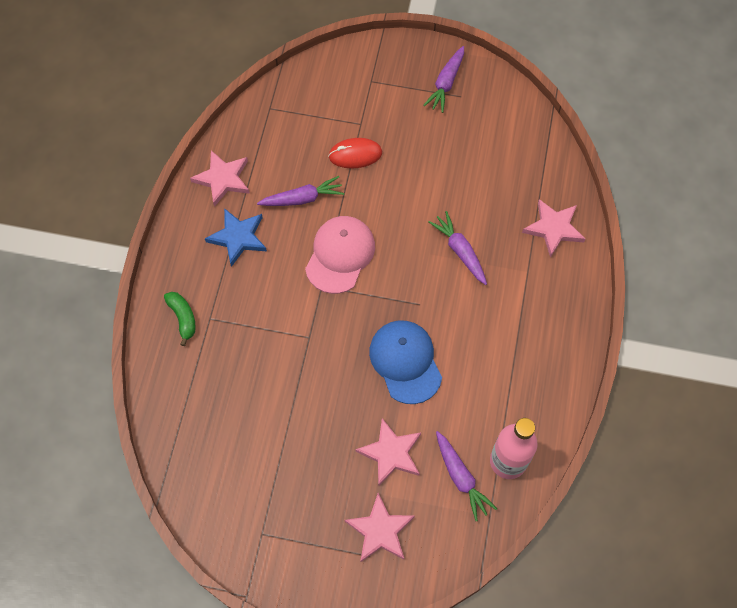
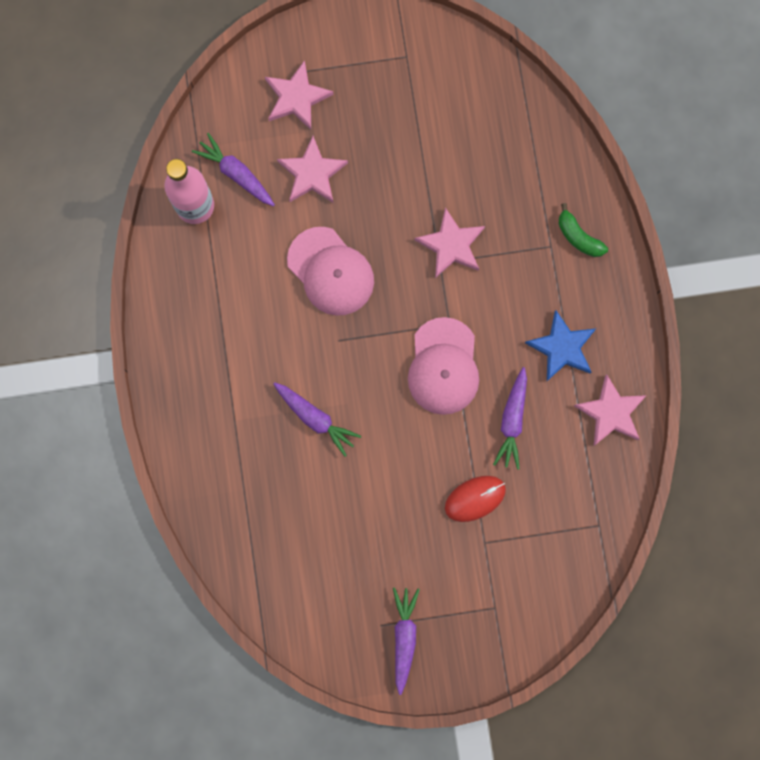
camera: 160 degrees right, 15 degrees up
purple carrot [257,176,344,206] -> purple carrot turned 45 degrees counterclockwise [493,367,527,470]
blue cap [369,320,442,404] -> pink cap [287,227,374,316]
pink star [522,199,585,258] -> pink star moved to [415,207,485,278]

